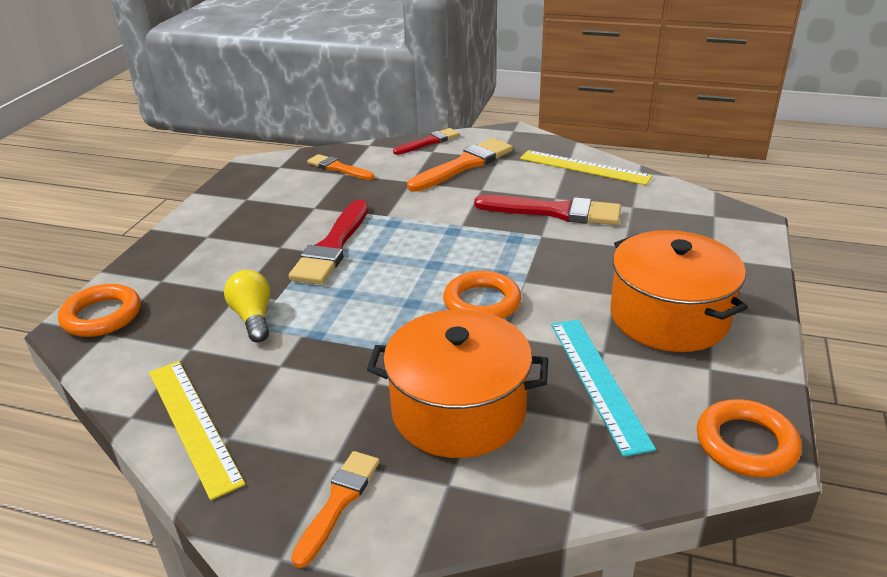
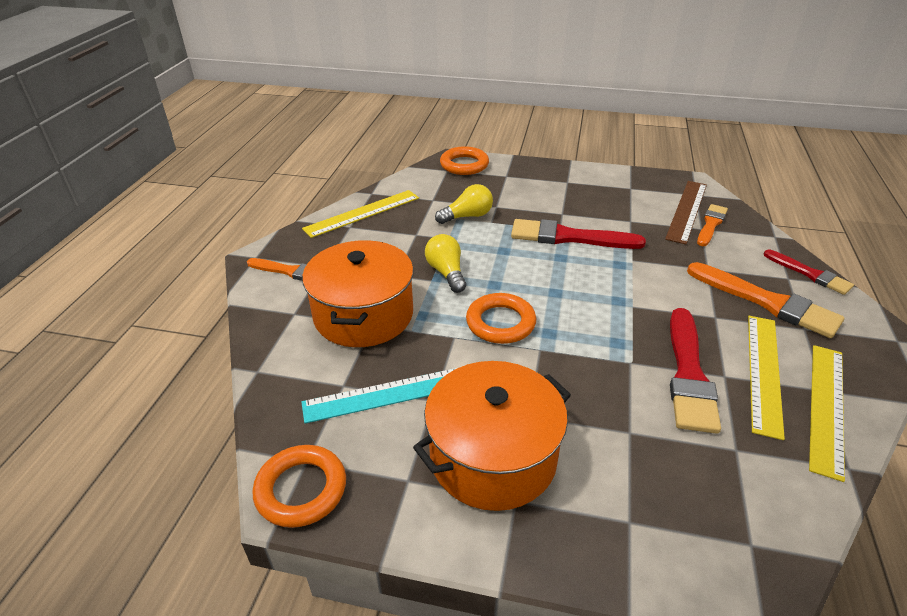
camera: 85 degrees right, 5 degrees up
none -> yellow light bulb [425,234,466,293]
none -> brown ruler [665,181,707,244]
none -> yellow ruler [748,316,785,440]

